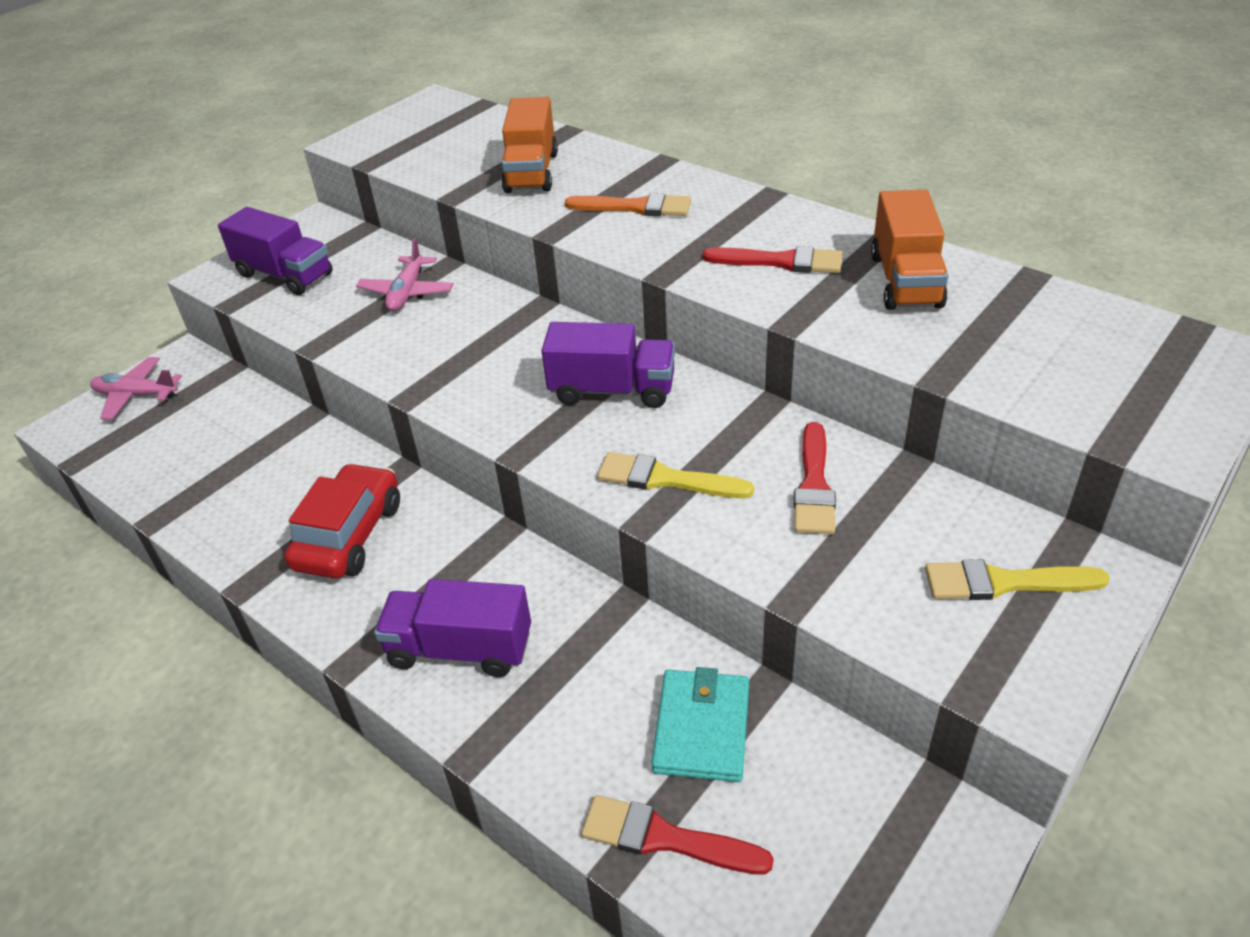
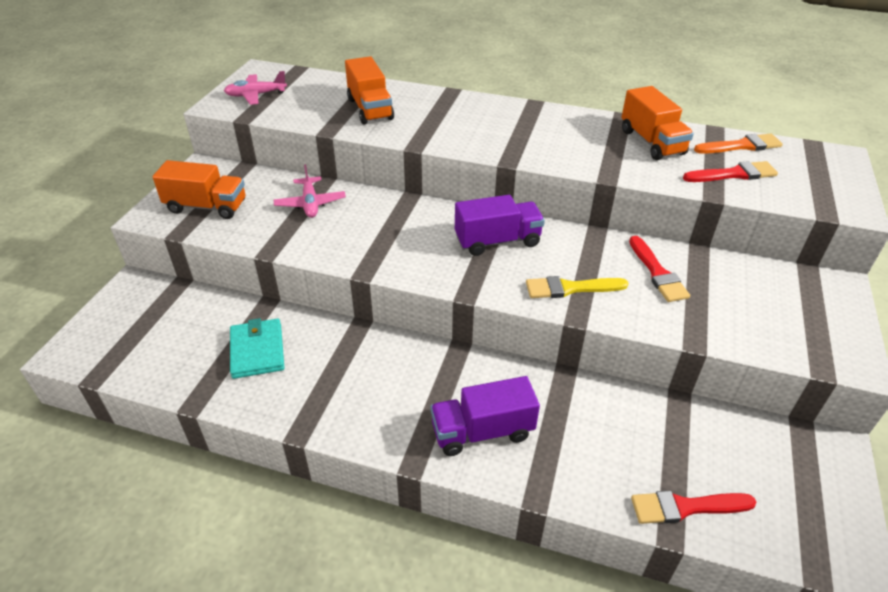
camera: 25 degrees left, 0 degrees up
pink plane [90,357,182,420] -> pink plane moved to [224,71,287,105]
purple truck [218,207,333,295] -> orange truck [152,160,245,219]
red car [284,463,400,579] -> none
orange brush [565,193,691,216] -> orange brush moved to [694,134,783,154]
turquoise wallet [652,667,749,782] -> turquoise wallet moved to [230,318,284,379]
red brush [703,246,842,273] -> red brush moved to [683,161,778,182]
yellow brush [925,559,1110,600] -> none

